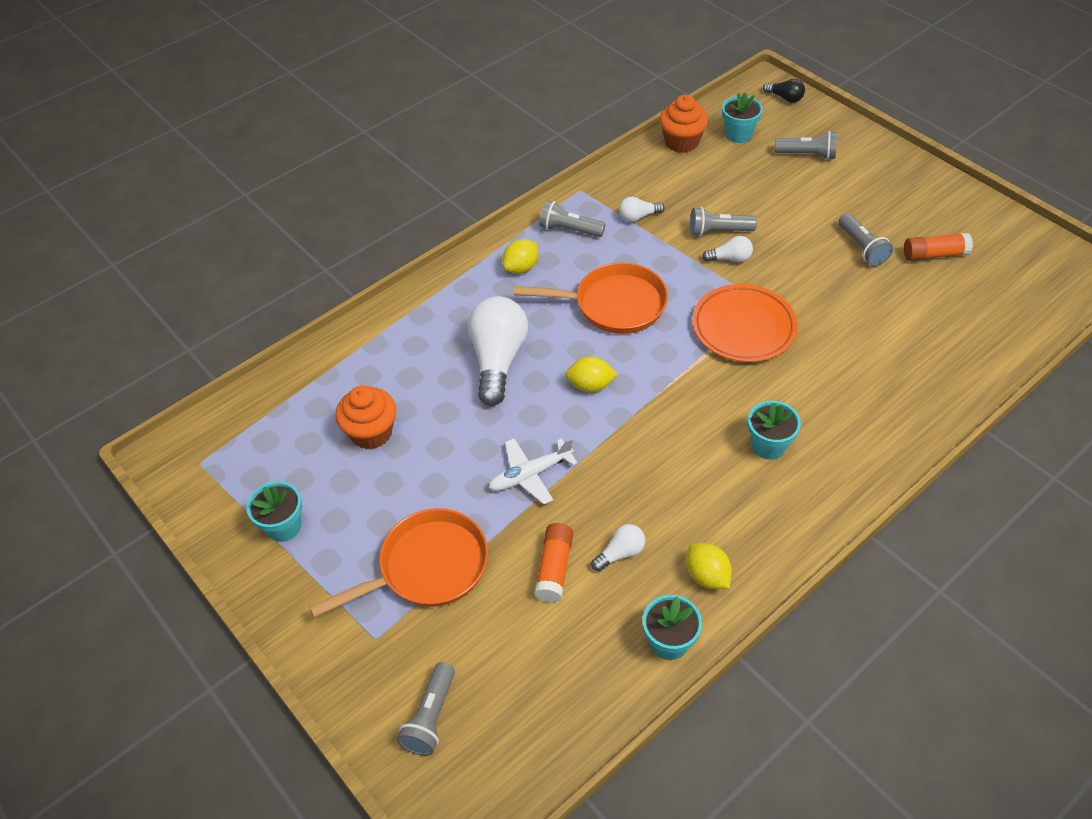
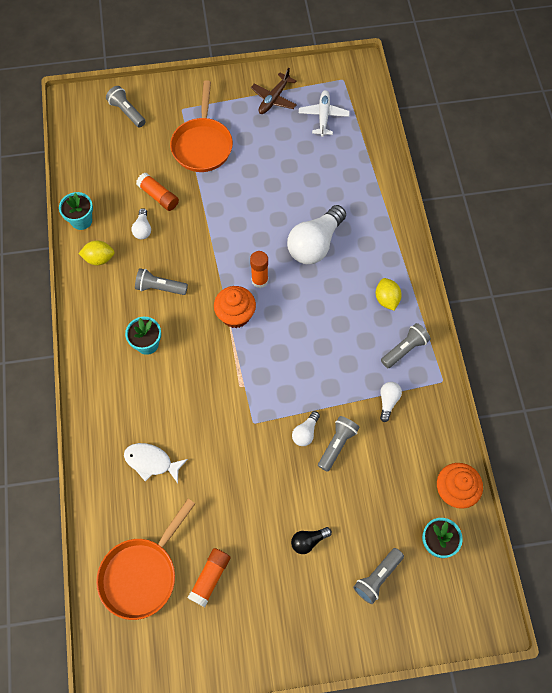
camera: 120 degrees right, 15 degrees up
turquoise flower pot [246,481,302,542] -> brown plane [251,68,297,114]
orange cupcake [335,385,396,449] -> orange cupcake moved to [214,286,256,328]
white light bulb [468,296,528,406] -> white light bulb turned 90 degrees clockwise [287,205,346,264]
white plane [489,438,578,504] -> white plane moved to [299,90,350,137]
orange pan [514,262,668,334] -> orange pan moved to [96,499,195,620]
yellow lemon [565,356,618,392] -> orange glue stick [250,251,268,288]
orange plate [692,284,798,362] -> none
black light bulb [763,79,805,103] -> black light bulb moved to [291,527,332,554]
grey flashlight [839,213,893,266] -> grey flashlight moved to [135,268,188,295]
none -> white fish [124,443,188,483]

